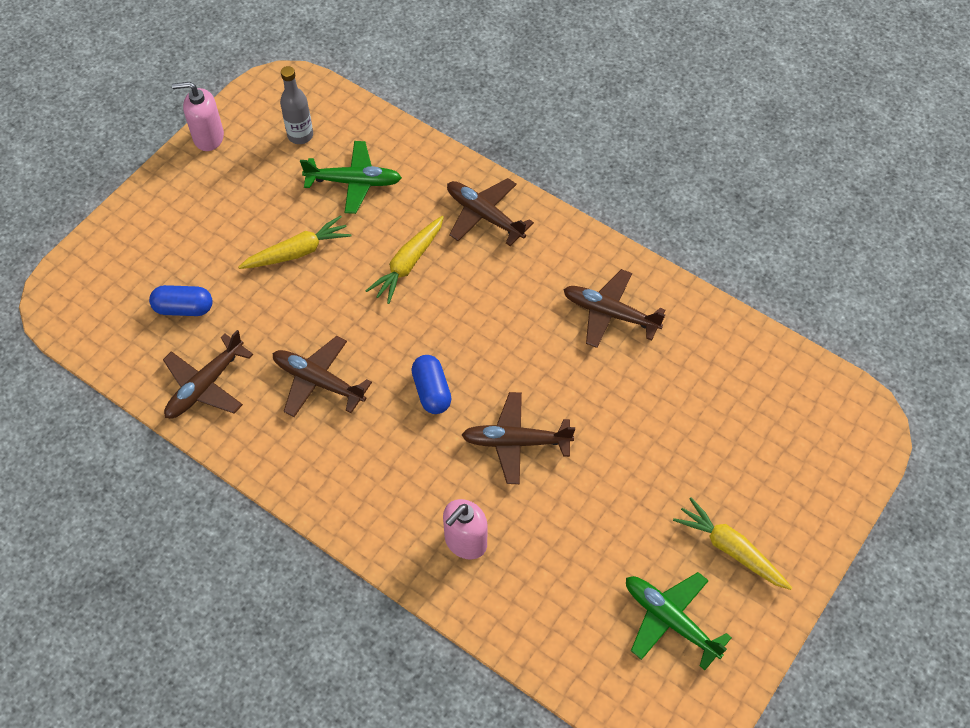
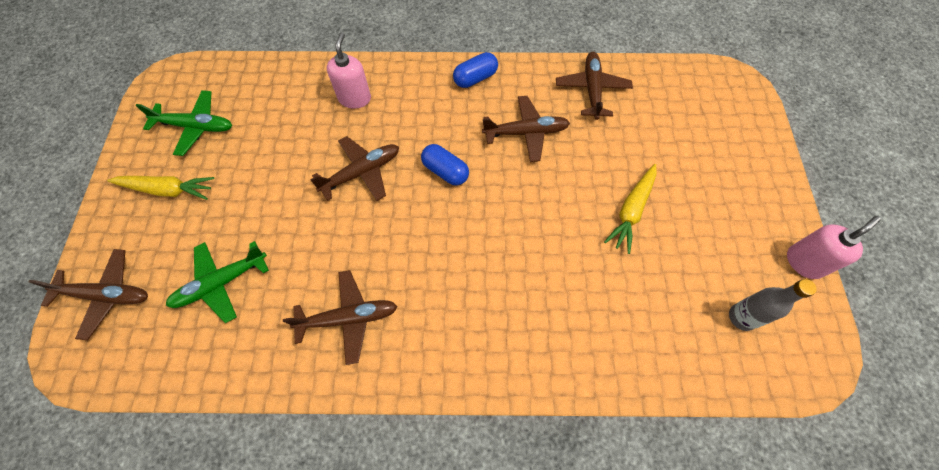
camera: 145 degrees right, 5 degrees up
blue capsule [149,285,212,316] -> blue capsule moved to [453,52,498,88]
green plane [300,141,402,214] -> green plane moved to [166,241,269,323]
yellow carrot [365,216,444,304] -> none
brown plane [447,178,534,246] -> brown plane moved to [29,249,148,340]

